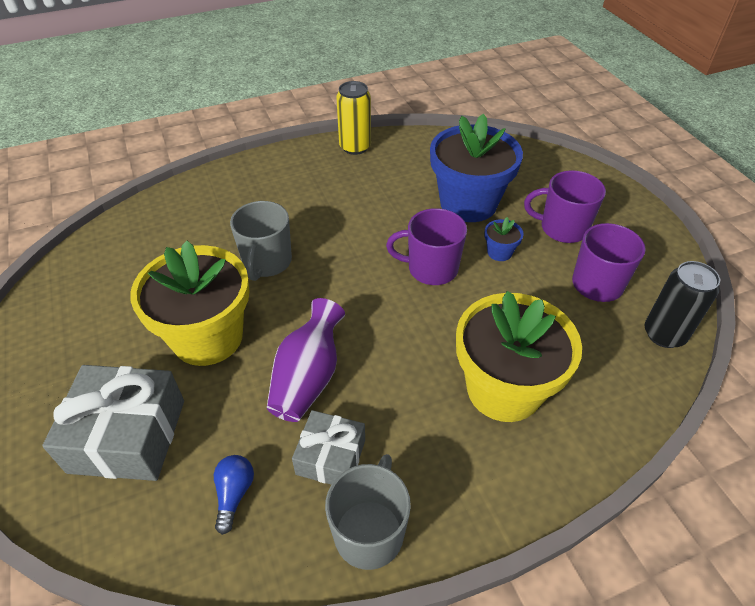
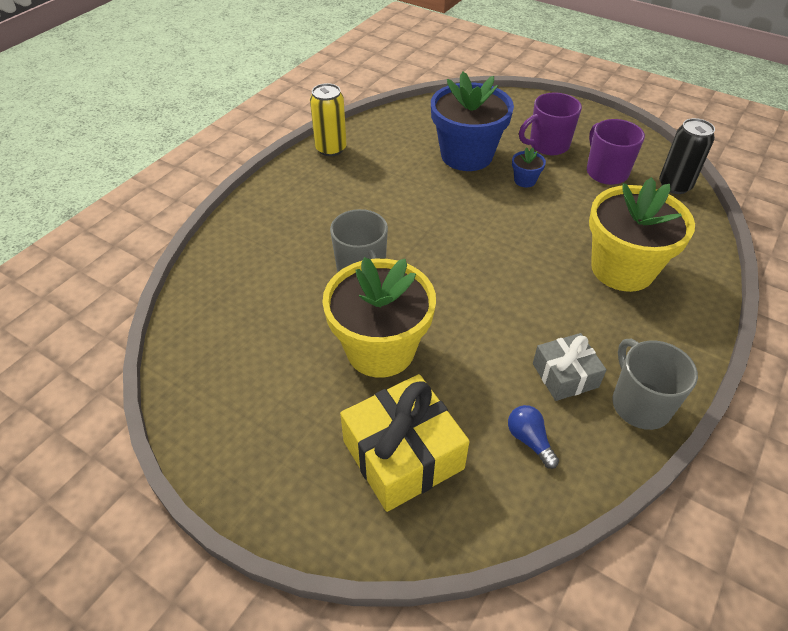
camera: 35 degrees left, 0 degrees up
grey gift [42,365,184,481] -> yellow gift [340,374,469,512]
purple vase [267,298,345,422] -> none
purple mug [386,208,467,285] -> none

